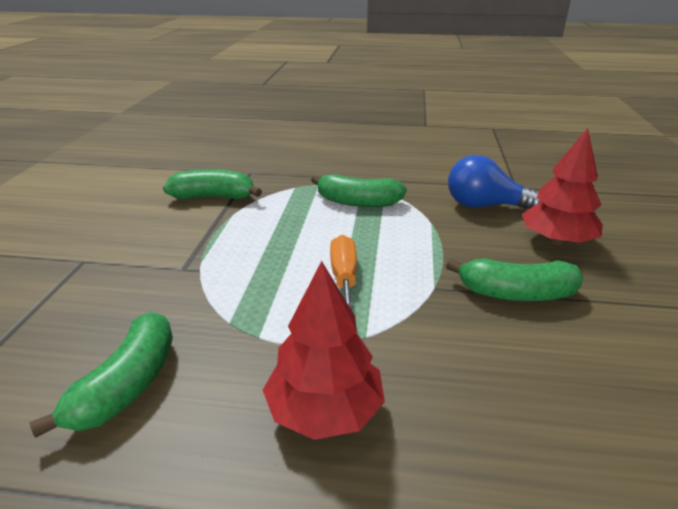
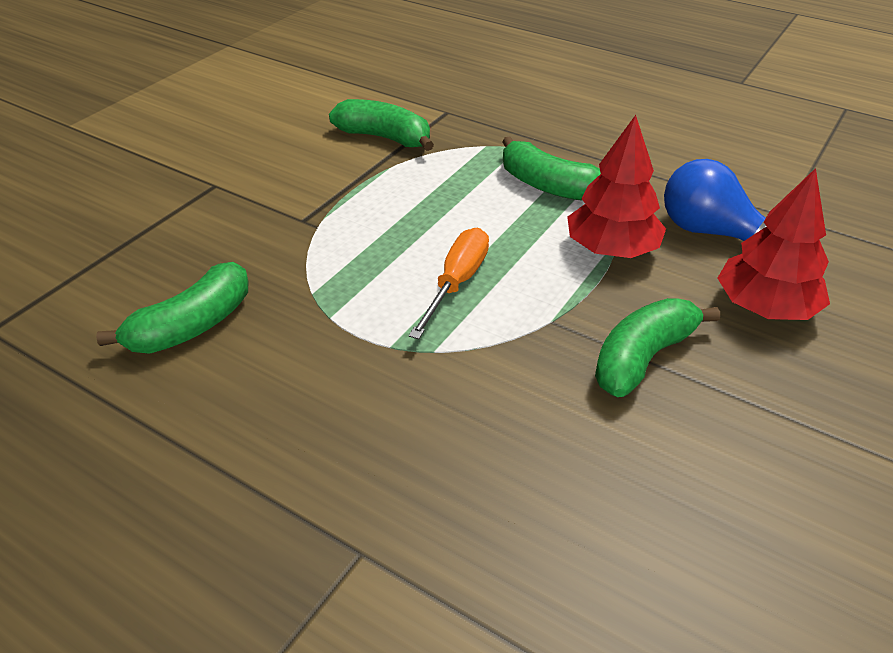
camera: 25 degrees right, 10 degrees up
red tree [263,261,385,440] -> red tree moved to [567,115,666,258]
green banana [446,258,584,301] -> green banana turned 105 degrees clockwise [595,298,720,397]

